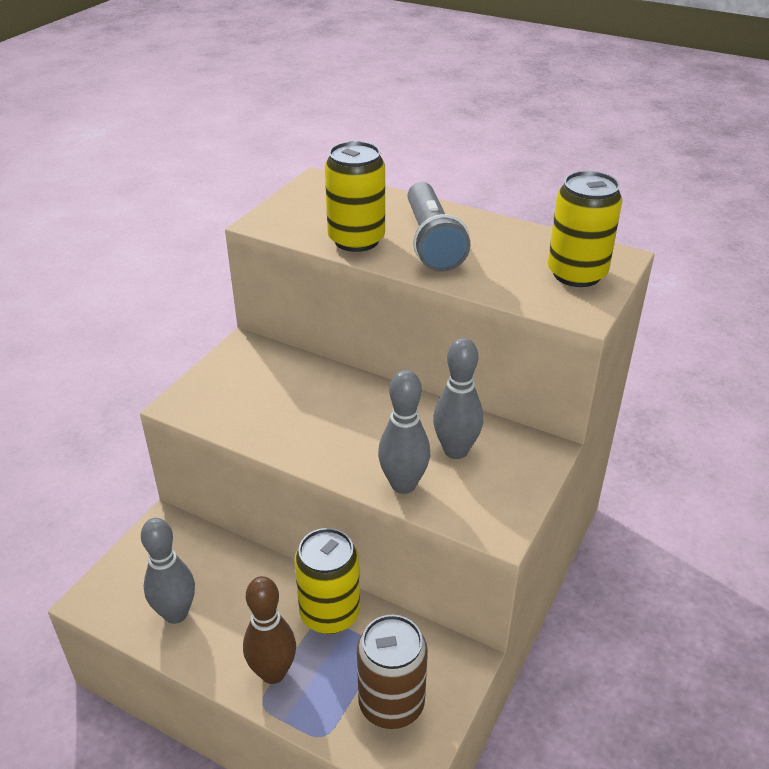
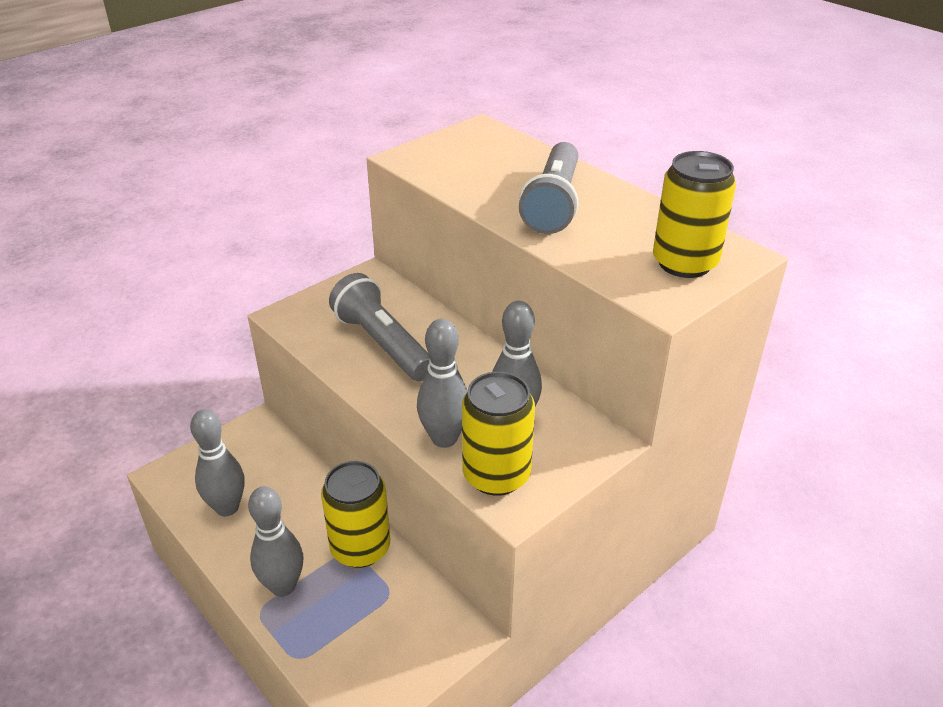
camera: 20 degrees right, 0 degrees up
brown bowling pin [243,576,296,684] -> grey bowling pin [248,486,303,597]
yellow can [325,141,385,252] -> yellow can moved to [462,372,535,496]
brown can [357,615,428,729] -> none
none -> grey flashlight [329,273,430,381]

